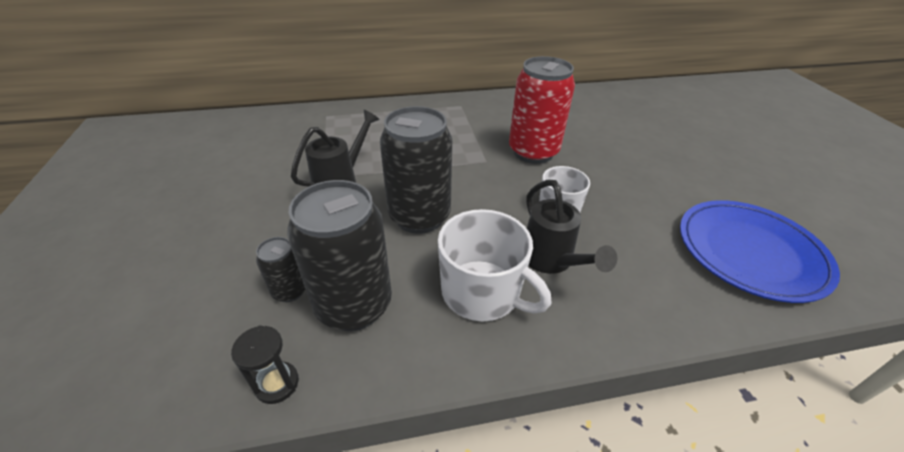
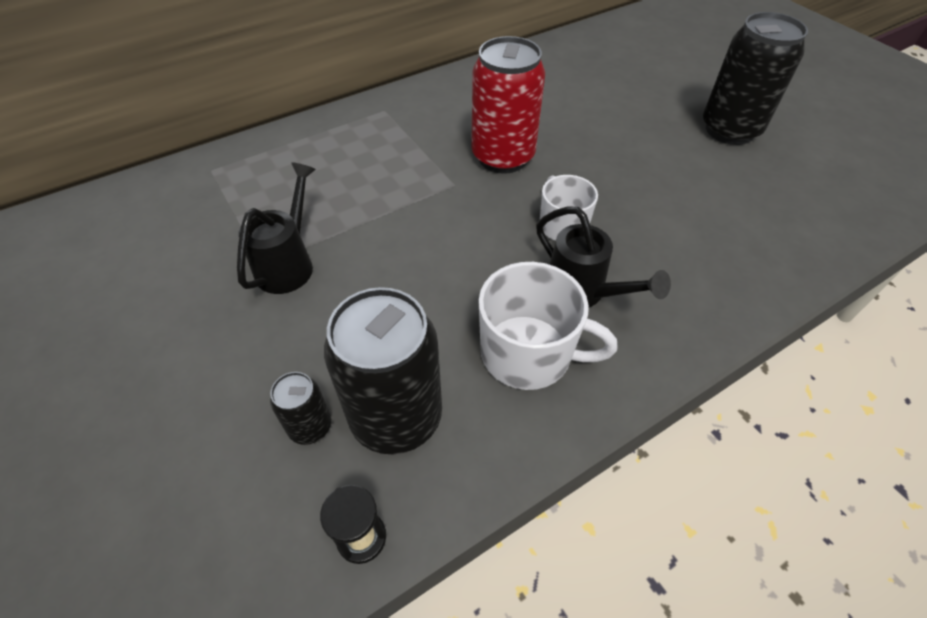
camera: 20 degrees left, 10 degrees up
black can [380,106,452,234] -> black can moved to [703,12,808,145]
blue plate [680,200,840,303] -> none

